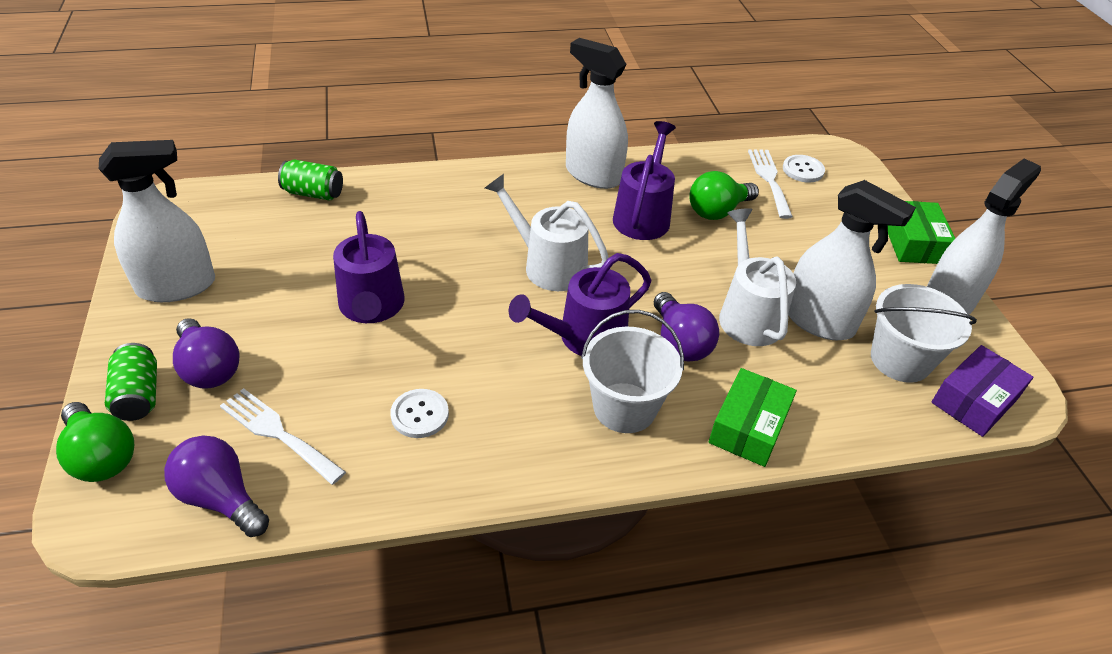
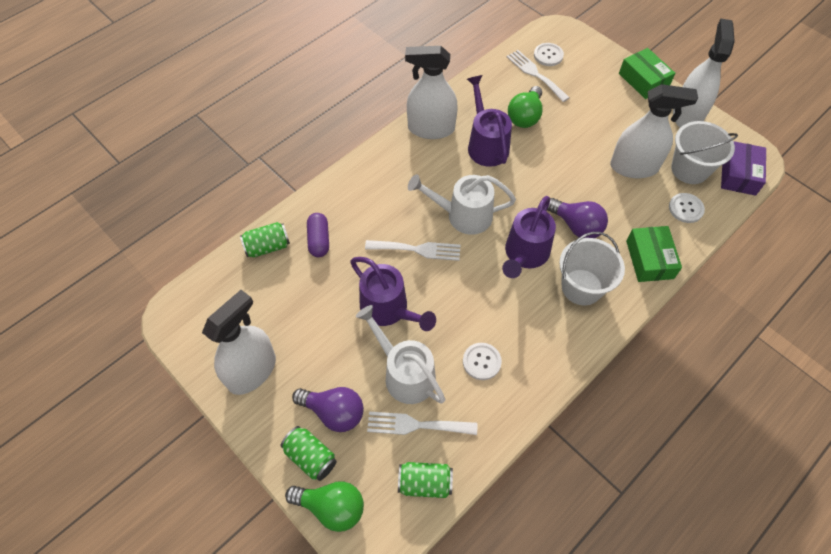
camera: 30 degrees left, 15 degrees up
purple light bulb [164,435,269,537] -> green can [398,462,453,498]
white watering can [719,208,796,346] -> white watering can moved to [356,305,445,404]
none -> purple capsule [307,213,329,257]
none -> white fork [365,240,460,261]
none -> white button [669,193,705,223]

